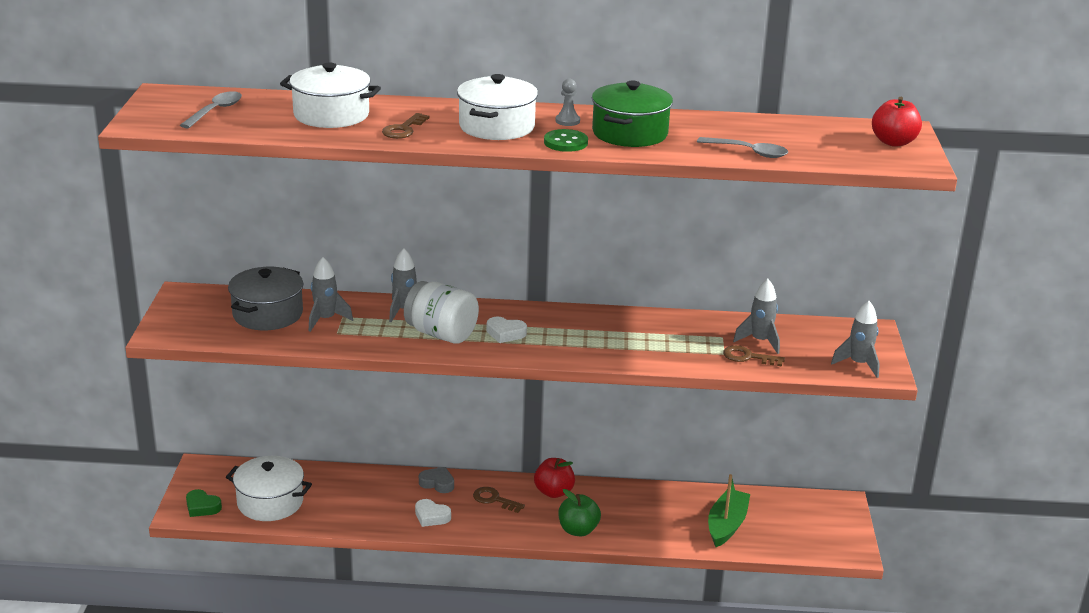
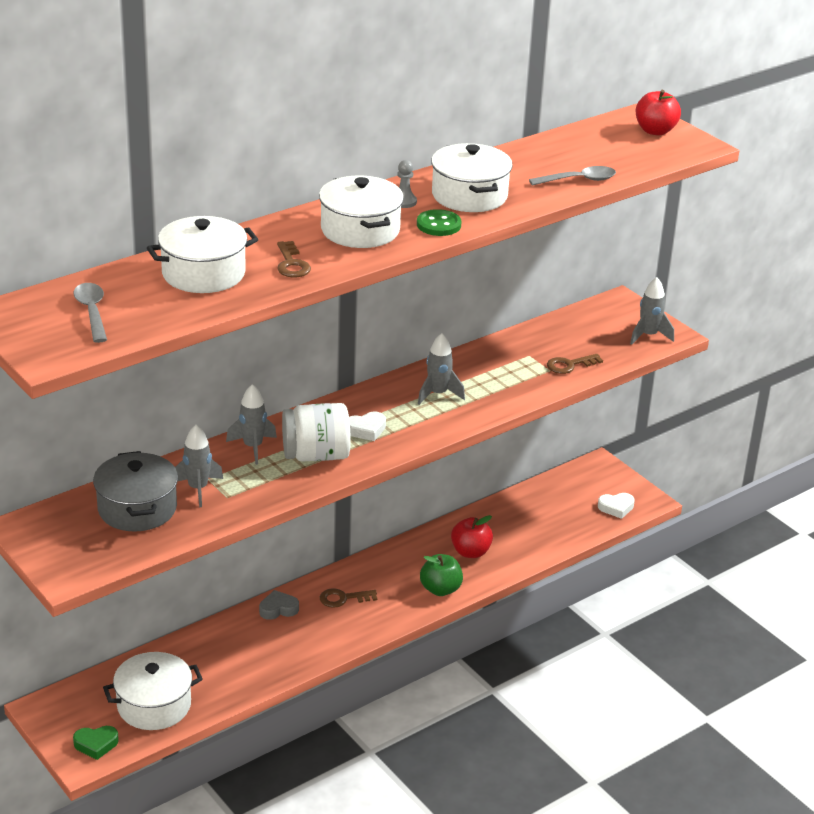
camera: 40 degrees left, 5 degrees up
white heart [415,499,451,527] -> white heart moved to [598,493,635,519]
red apple [534,458,575,498] -> red apple moved to [451,515,493,558]
green pot [592,81,673,147] -> white pot [431,143,513,212]
green boat [708,474,750,547] -> none
grey rocket [733,279,780,354] -> grey rocket moved to [418,333,465,405]

